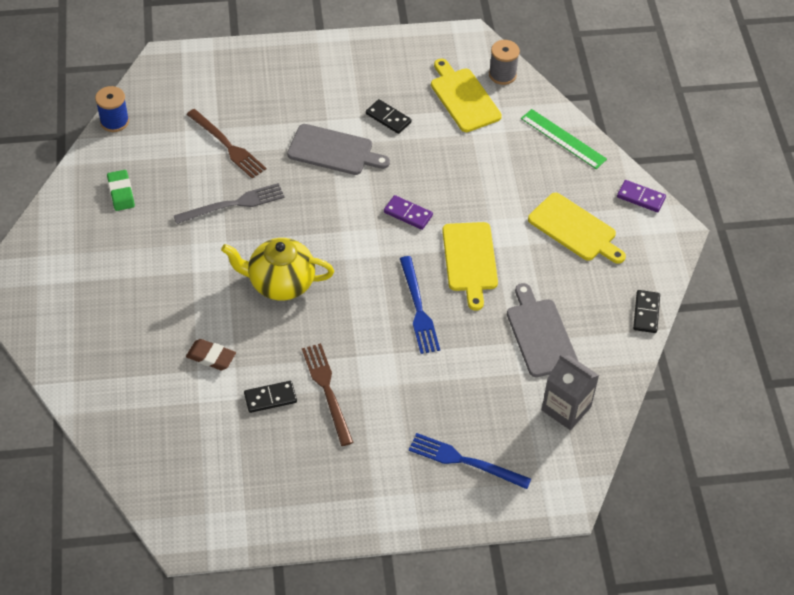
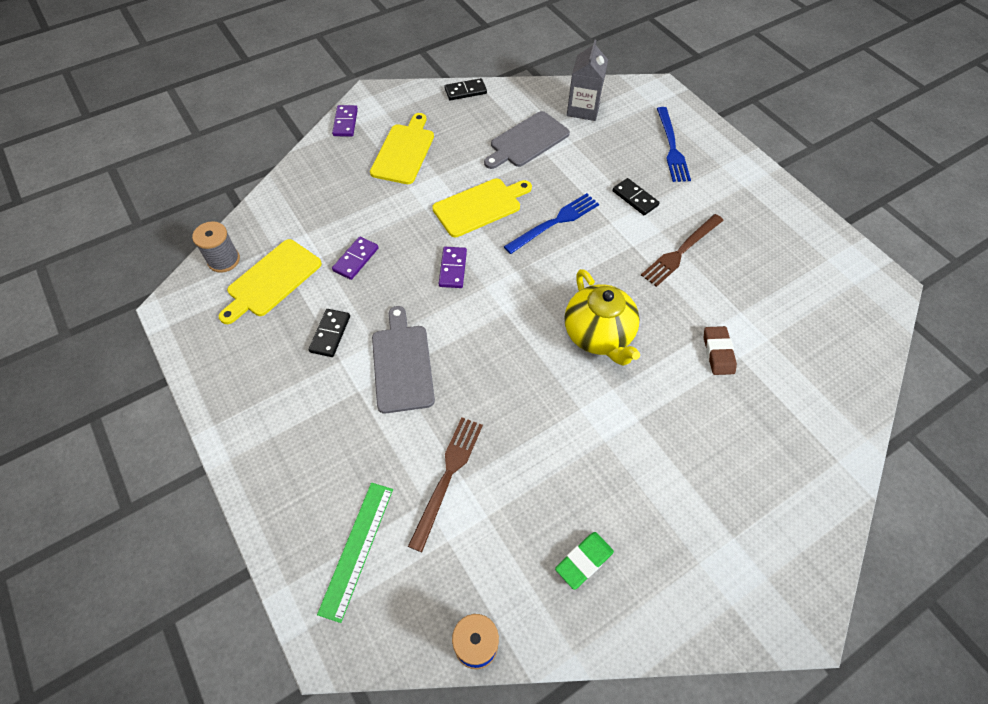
camera: 115 degrees left, 5 degrees up
grey fork [174,183,285,224] -> none
black domino [244,381,297,413] -> black domino moved to [613,178,659,215]
green ruler [521,109,607,169] -> green ruler moved to [317,483,393,623]
none -> purple domino [332,237,378,280]

